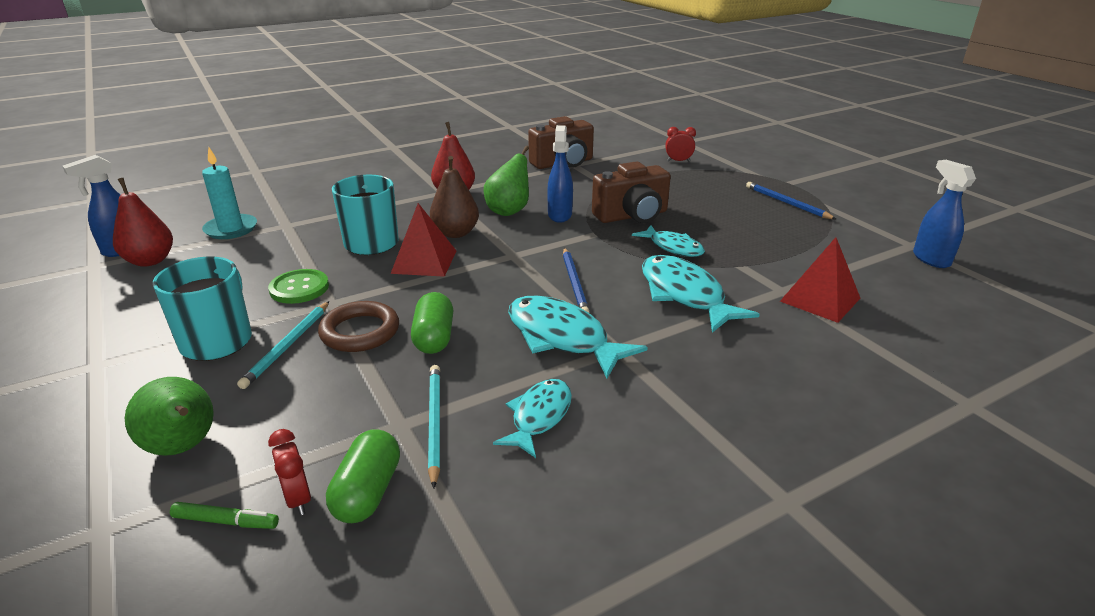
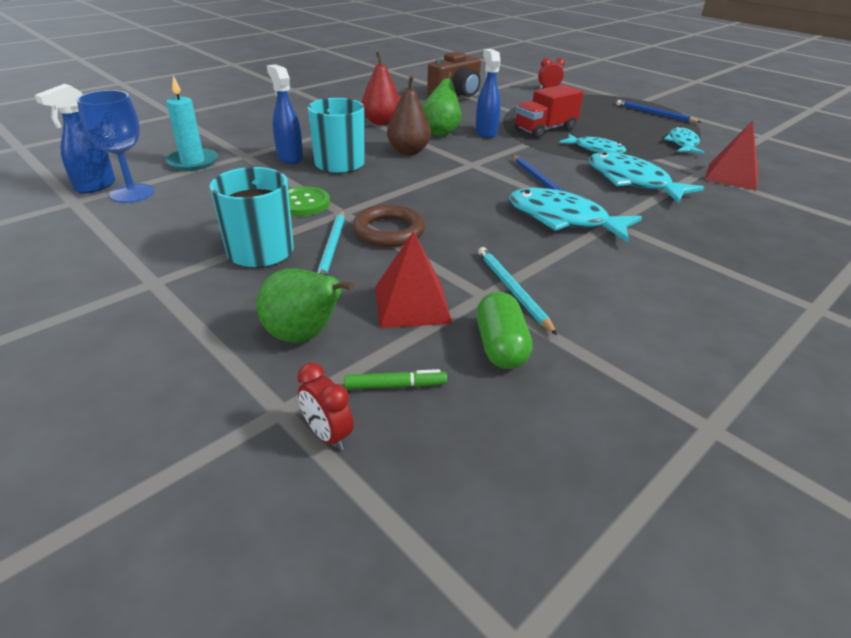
camera: 15 degrees left, 5 degrees up
red pear [113,178,173,267] -> blue goblet [77,90,155,203]
red clock [268,429,311,515] -> red clock moved to [297,362,354,450]
red pyramid [391,203,456,277] -> red pyramid moved to [375,231,452,328]
green capsule [411,292,453,354] -> none
turquoise fish [493,379,572,458] -> turquoise fish moved to [664,127,705,154]
brown camera [592,161,671,223] -> red truck [515,84,584,138]
blue spray bottle [913,160,976,268] -> blue spray bottle moved to [267,64,303,164]

